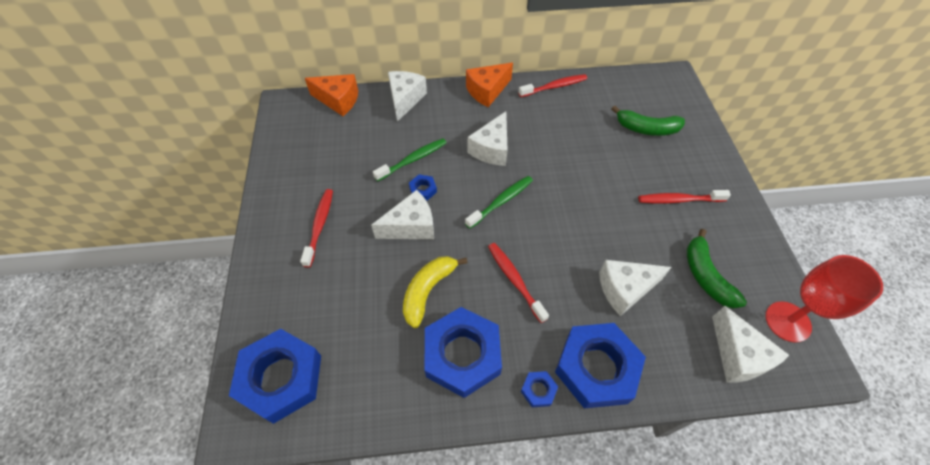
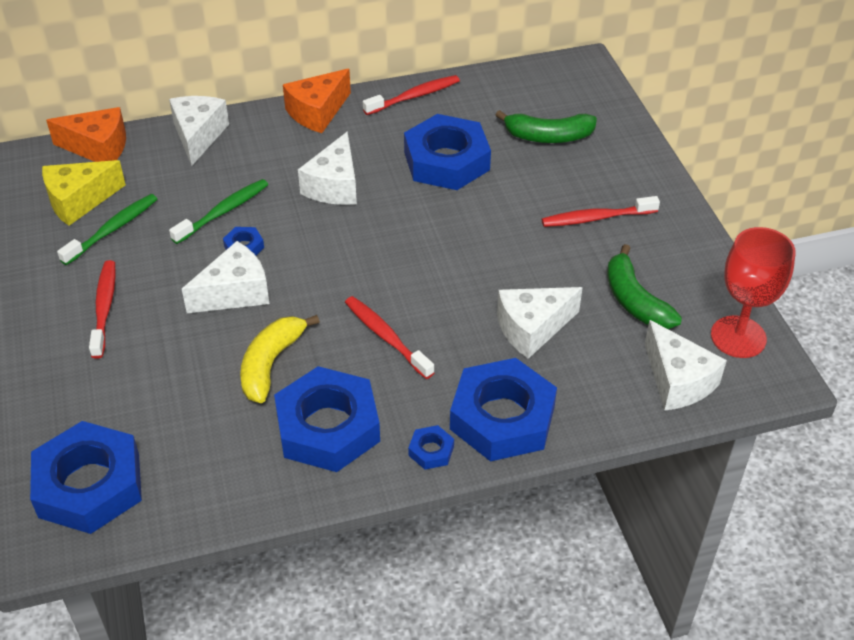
camera: 10 degrees left, 10 degrees down
green toothbrush [465,176,533,229] -> green toothbrush moved to [57,194,157,265]
none -> yellow cheese [42,160,126,226]
none -> blue nut [404,114,491,190]

